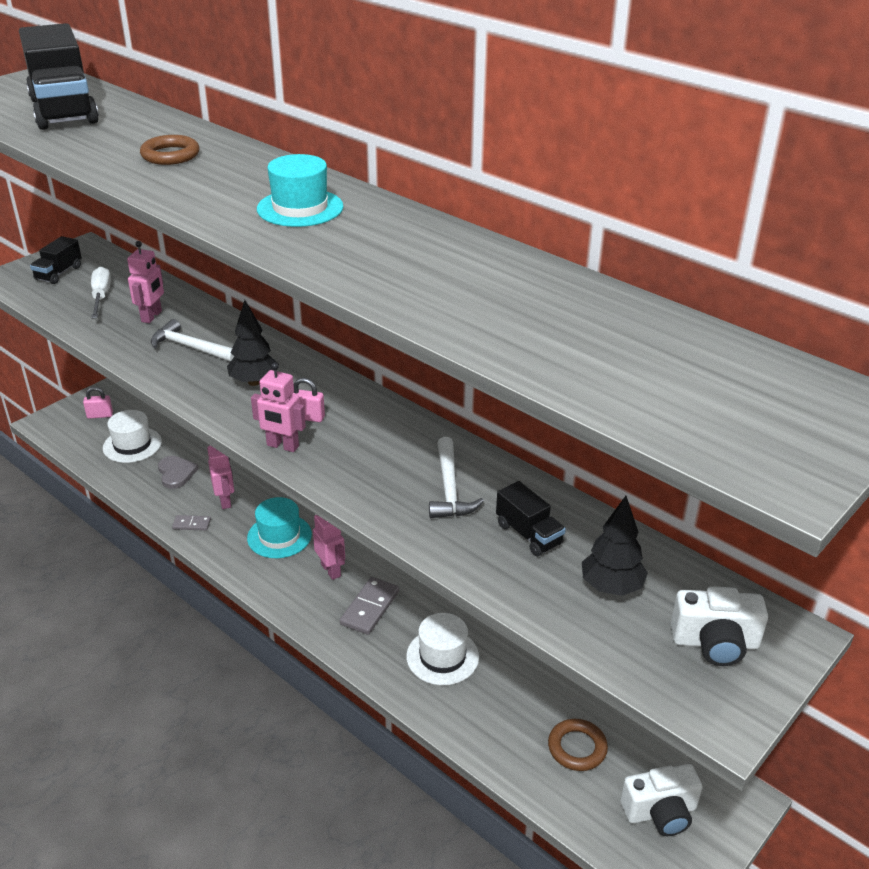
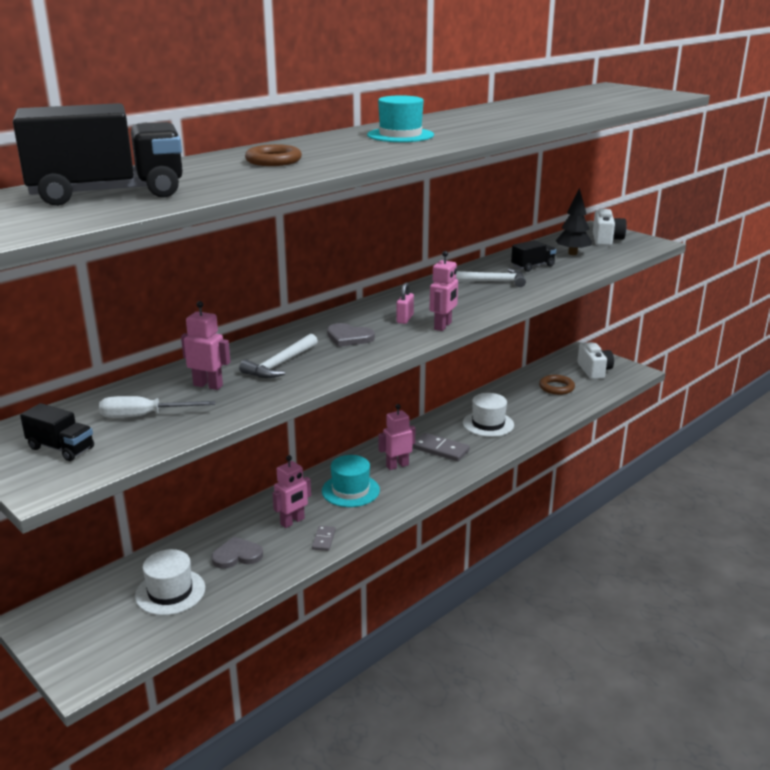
camera: 85 degrees left, 10 degrees down
pink padlock [83,387,113,419] -> none
pink robot [207,446,234,509] -> pink robot turned 150 degrees clockwise [272,455,311,528]
black tree [227,300,279,386] -> grey heart [327,323,375,347]

